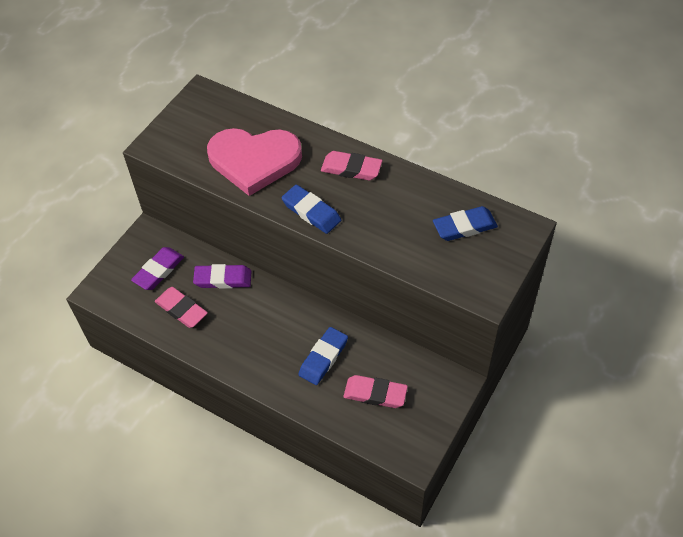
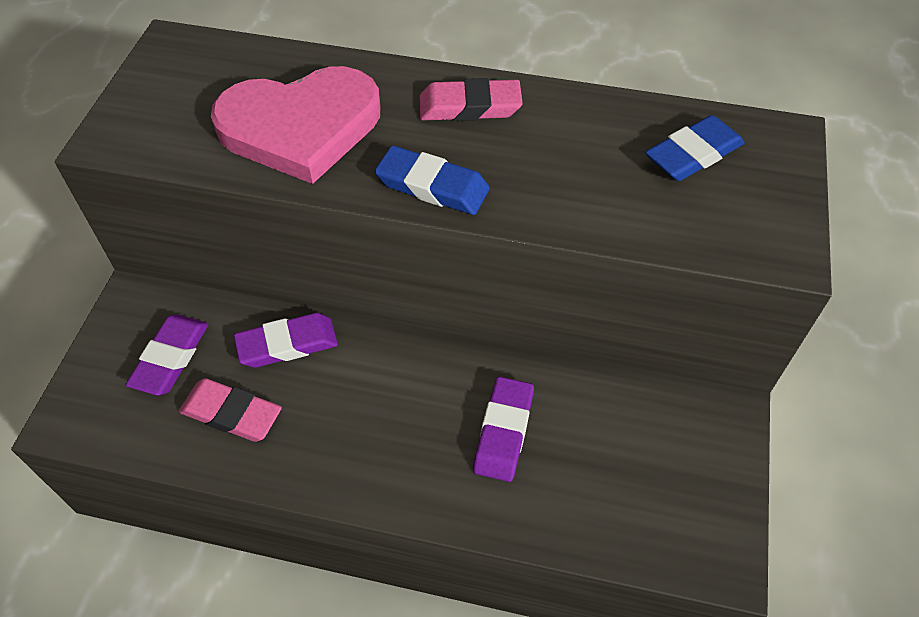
camera: 20 degrees left, 0 degrees up
blue eraser [298,327,348,385] -> purple eraser [473,377,534,482]
pink eraser [343,375,408,408] -> none

